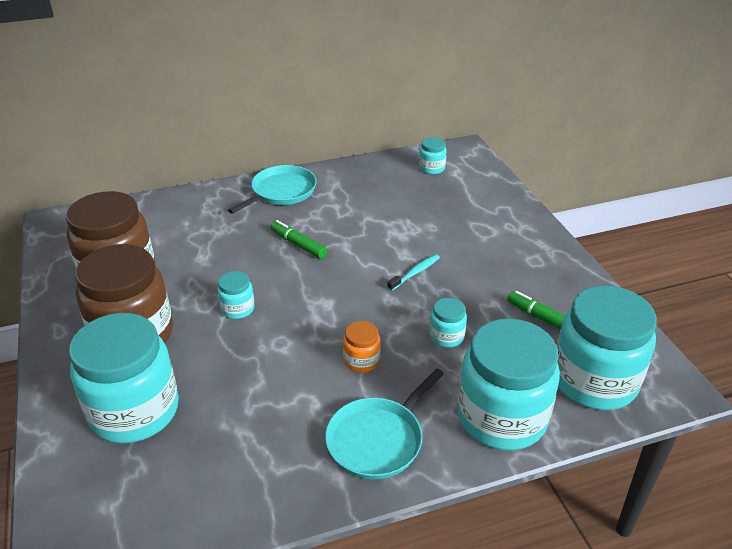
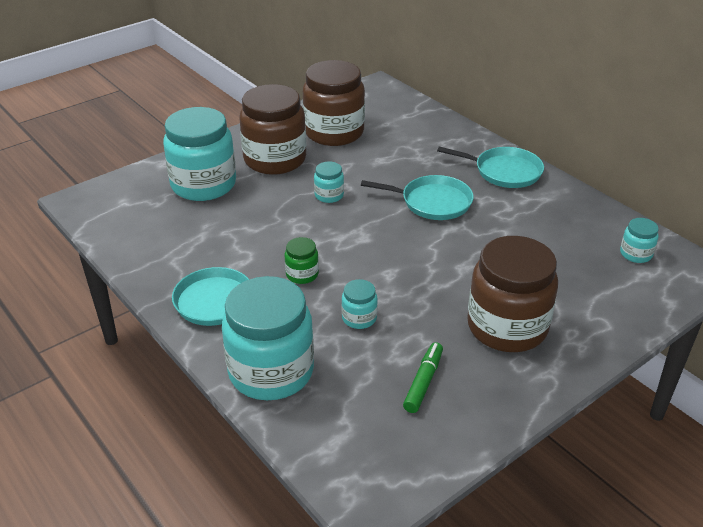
camera: 70 degrees right, 0 degrees up
green marker [270,220,327,259] -> turquoise pan [361,175,474,220]
orange jar [343,321,381,373] -> green jar [285,237,319,284]
turquoise toothbrush [387,254,440,291] -> none
turquoise jar [556,285,657,410] -> none
none -> brown jar [467,236,558,352]

